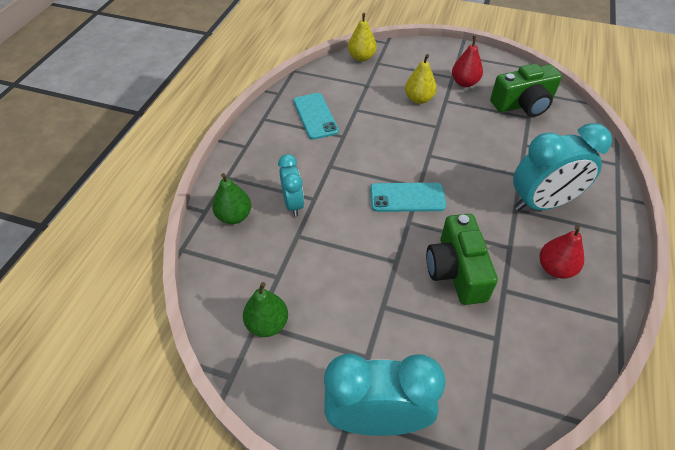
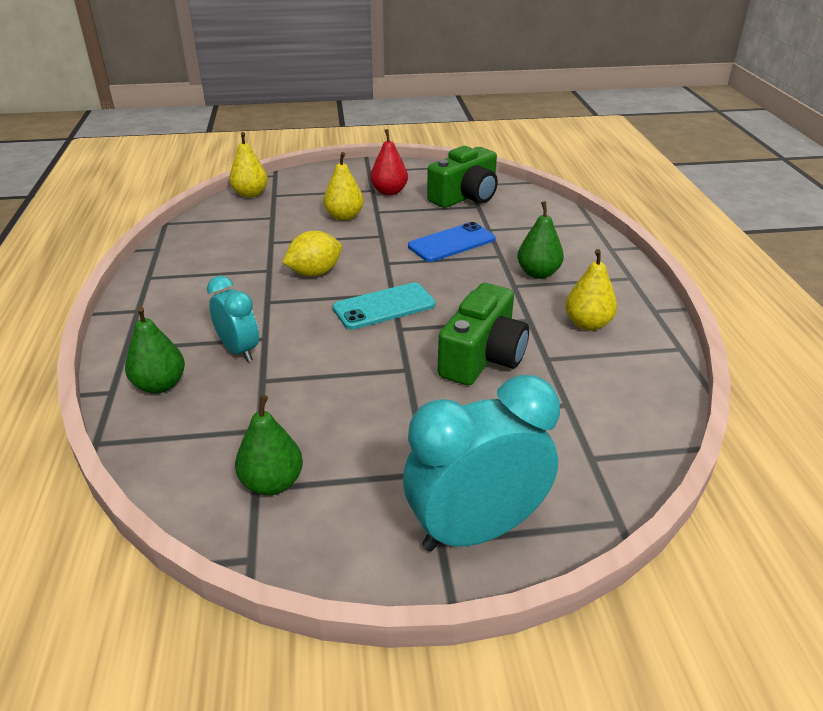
camera: 25 degrees left, 15 degrees down
turquoise phone [294,93,339,140] -> none
green camera [426,214,498,305] -> green camera turned 120 degrees counterclockwise [438,283,529,386]
turquoise clock [513,123,612,211] -> green pear [517,201,564,279]
red pear [540,225,584,278] -> yellow pear [565,249,617,331]
none -> yellow lemon [282,231,342,276]
none -> blue phone [408,222,495,262]

